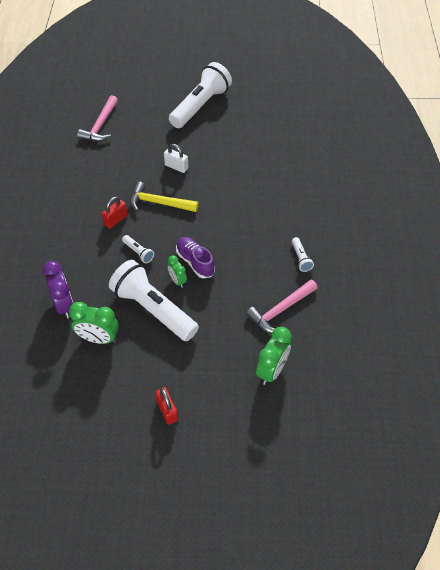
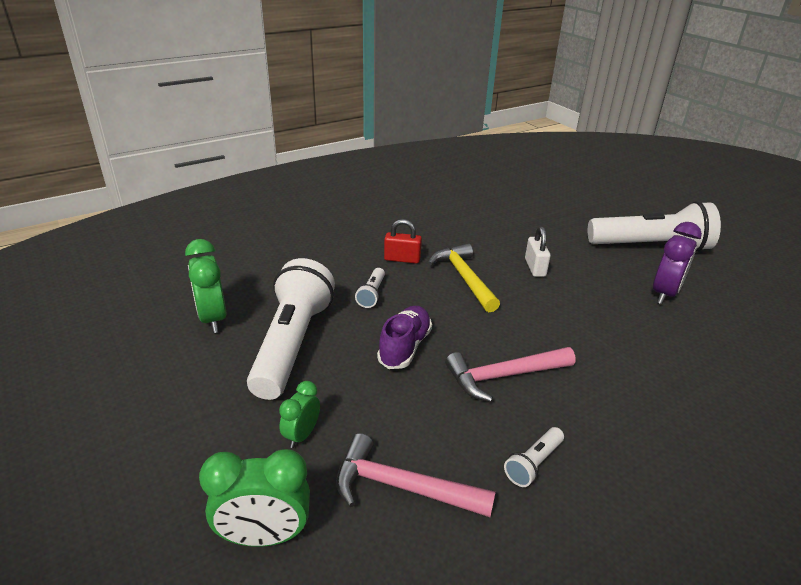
camera: 55 degrees right, 20 degrees down
purple clock [42,261,74,319] -> purple clock moved to [653,222,702,304]
pink hammer [77,95,118,142] -> pink hammer moved to [445,347,576,402]
red padlock [155,387,178,425] -> none
green clock [168,255,187,288] -> green clock moved to [279,381,320,448]

